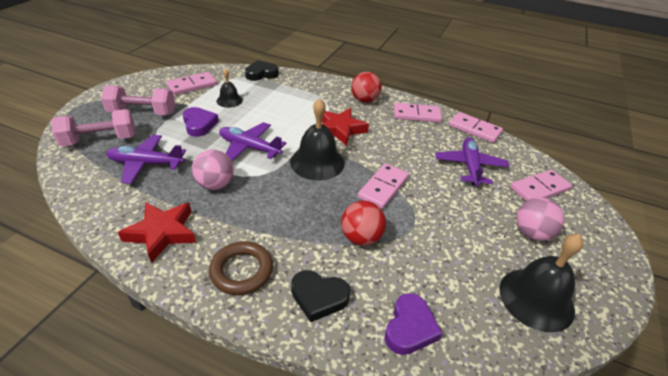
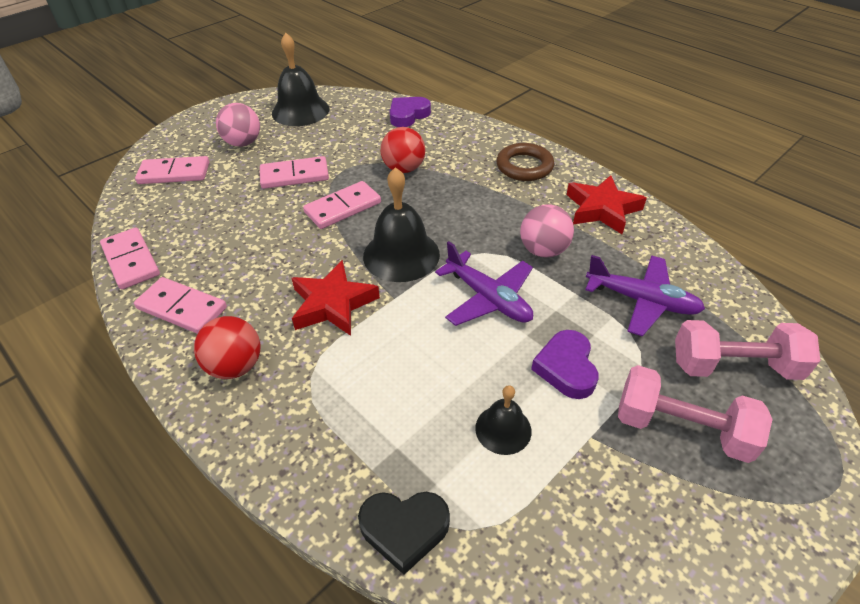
camera: 155 degrees left, 5 degrees up
pink domino [166,72,217,95] -> pink domino moved to [260,156,329,189]
black heart [291,270,350,322] -> none
purple plane [435,137,510,186] -> none

